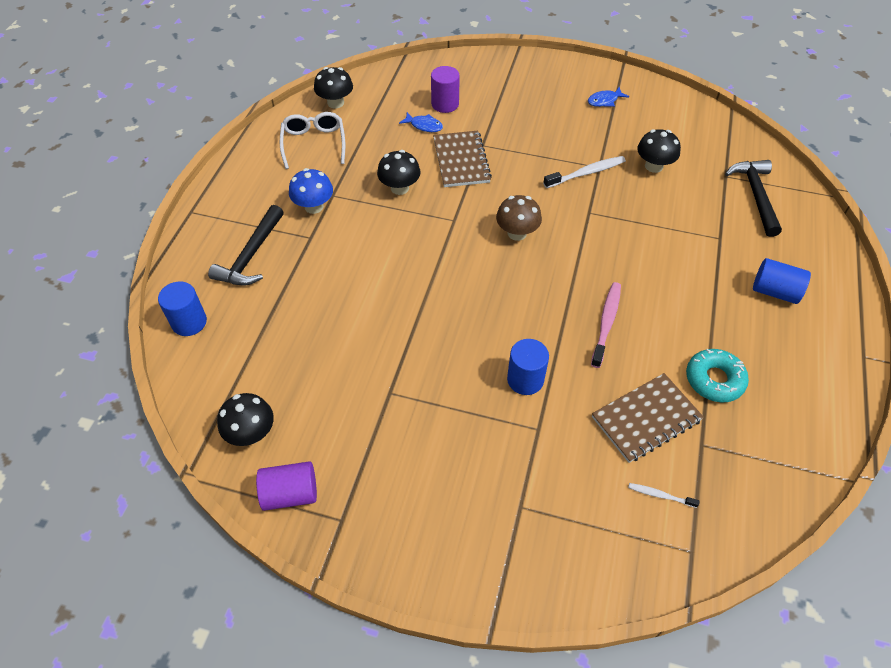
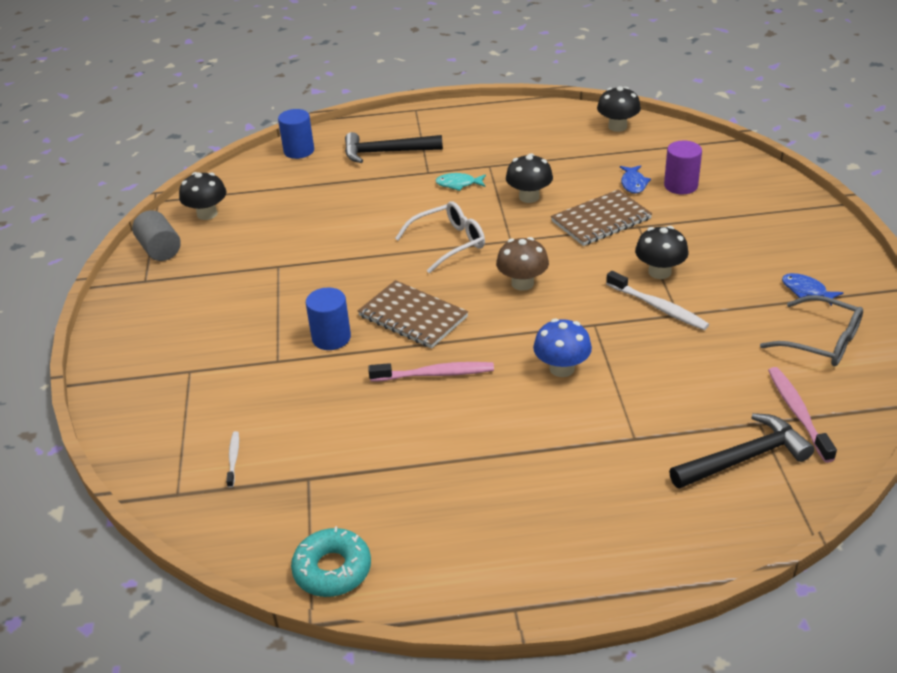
camera: 70 degrees right, 15 degrees down
purple cylinder [256,461,317,511] -> grey cylinder [132,210,181,261]
white glasses [280,112,345,169] -> white glasses moved to [395,201,485,274]
blue mushroom [289,168,333,214] -> blue mushroom moved to [533,319,592,377]
brown notebook [592,373,704,463] -> brown notebook moved to [358,280,468,349]
black mushroom [637,129,681,173] -> black mushroom moved to [635,226,688,279]
turquoise donut [686,349,749,402] -> turquoise donut moved to [291,526,371,597]
blue cylinder [753,258,811,304] -> none
none -> turquoise fish [435,173,486,191]
none -> grey glasses [760,295,863,366]
none -> pink toothbrush [768,367,837,463]

